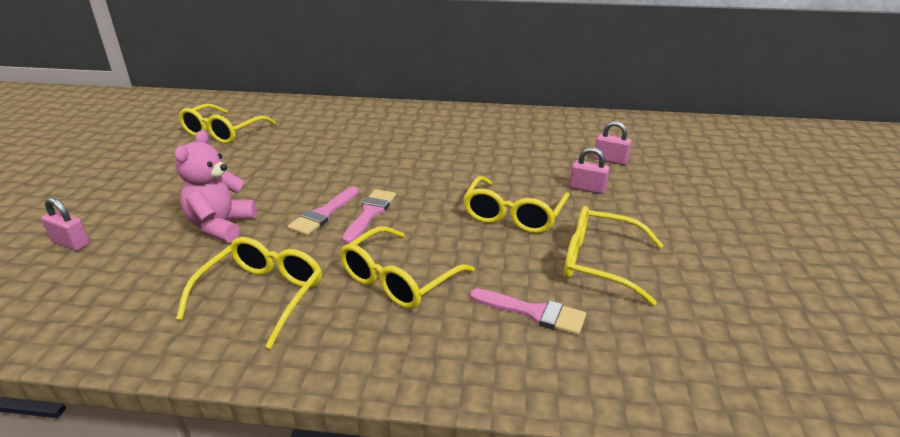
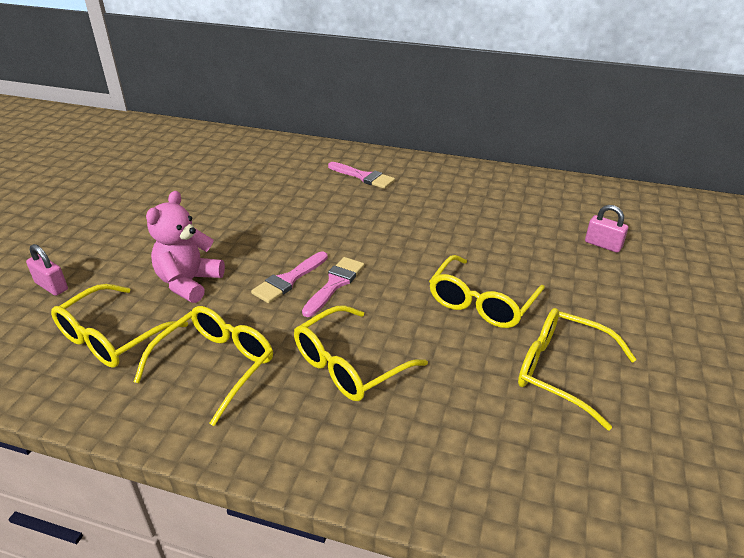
camera: 10 degrees right, 5 degrees up
yellow glasses [179,104,276,144] -> yellow glasses moved to [51,284,188,368]
pink brush [470,289,586,335] -> pink brush moved to [328,162,395,189]
pink padlock [569,147,610,194] -> none

